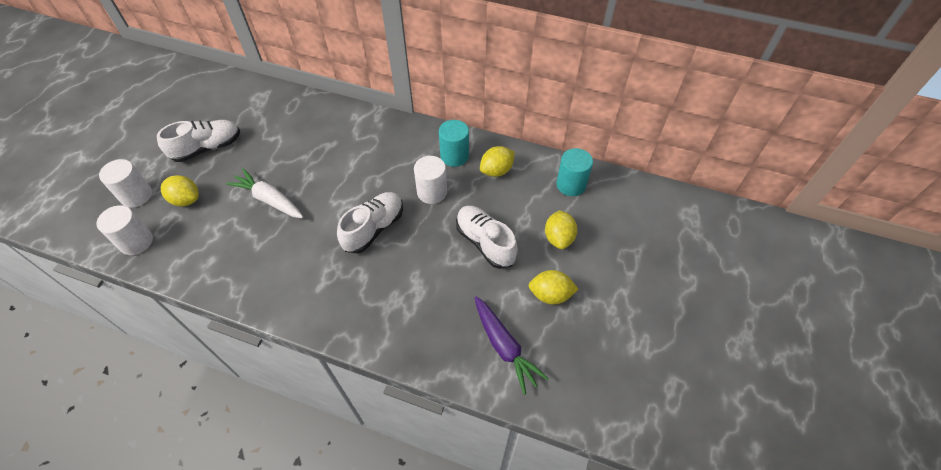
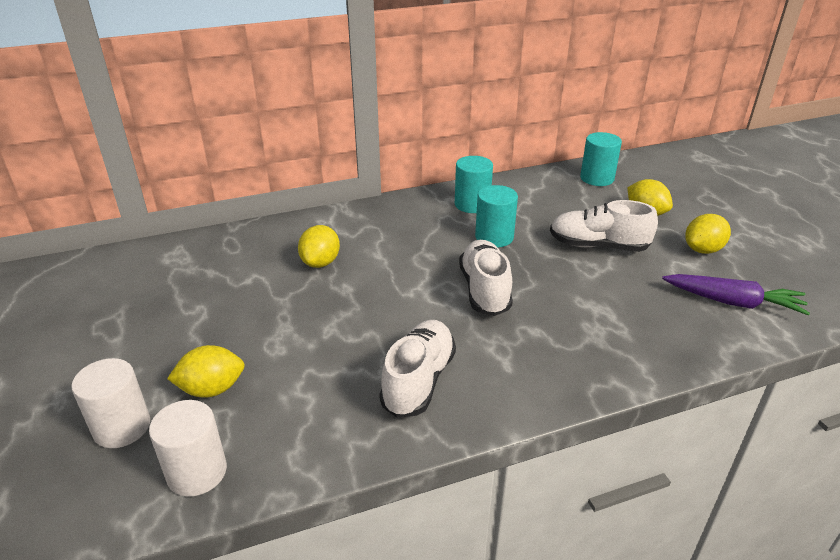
camera: 40 degrees left, 20 degrees down
white shoe [157,120,240,162] -> white shoe moved to [379,320,456,418]
white carrot [226,168,303,218] -> none
white cylinder [414,156,447,204] -> turquoise cylinder [475,185,518,247]
yellow lemon [480,146,515,177] -> yellow lemon moved to [298,225,340,268]

